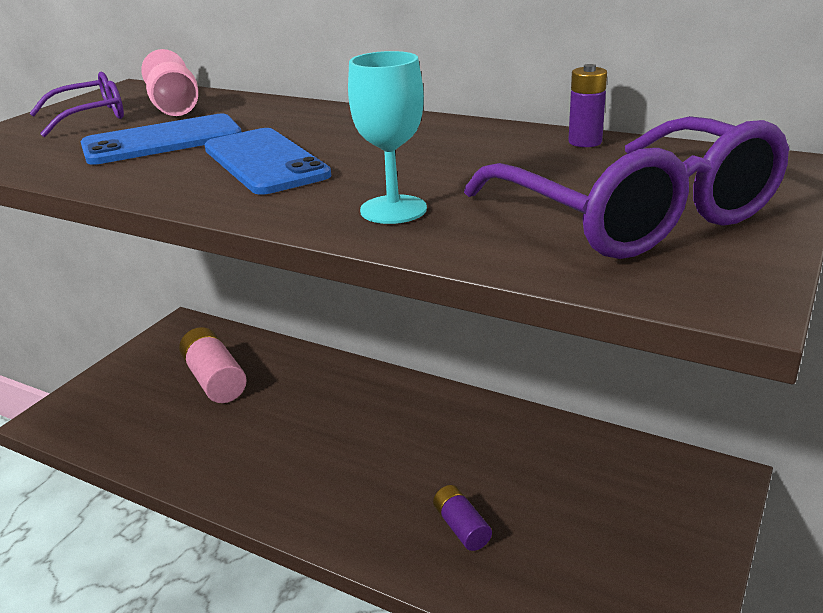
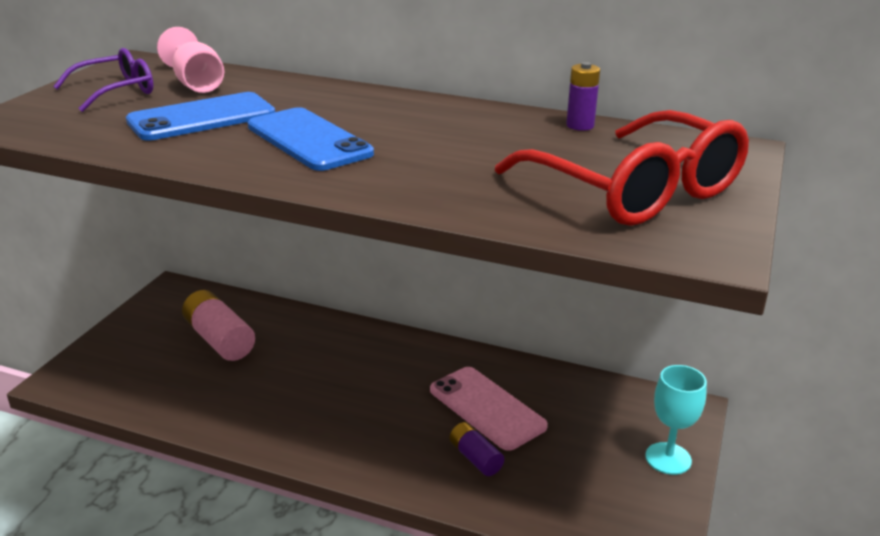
camera: 10 degrees left, 0 degrees up
turquoise goblet [348,51,427,224] -> turquoise goblet moved to [645,365,707,475]
purple glasses [464,116,790,259] -> red glasses [495,110,749,226]
none -> pink phone [430,367,548,451]

